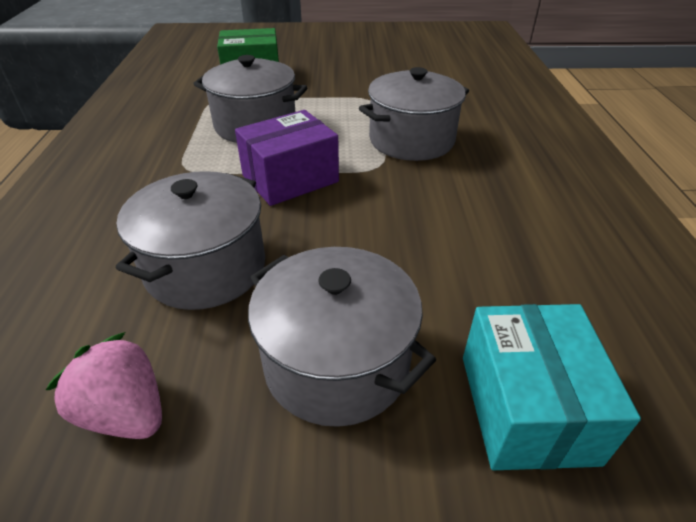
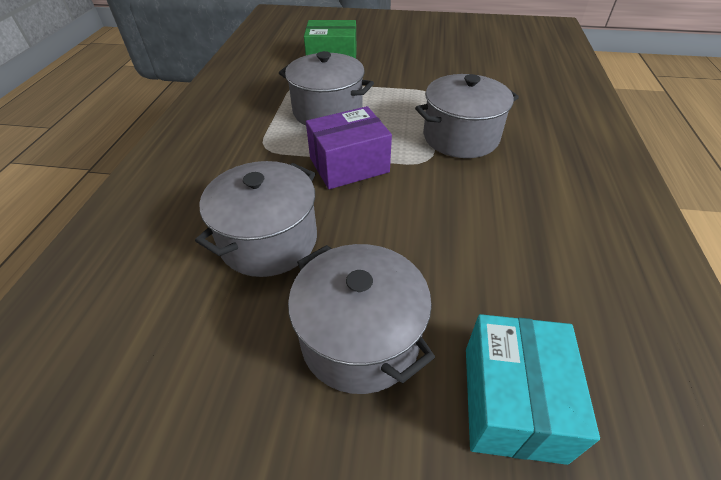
camera: 10 degrees right, 5 degrees up
pink strawberry [46,332,162,439] -> none

